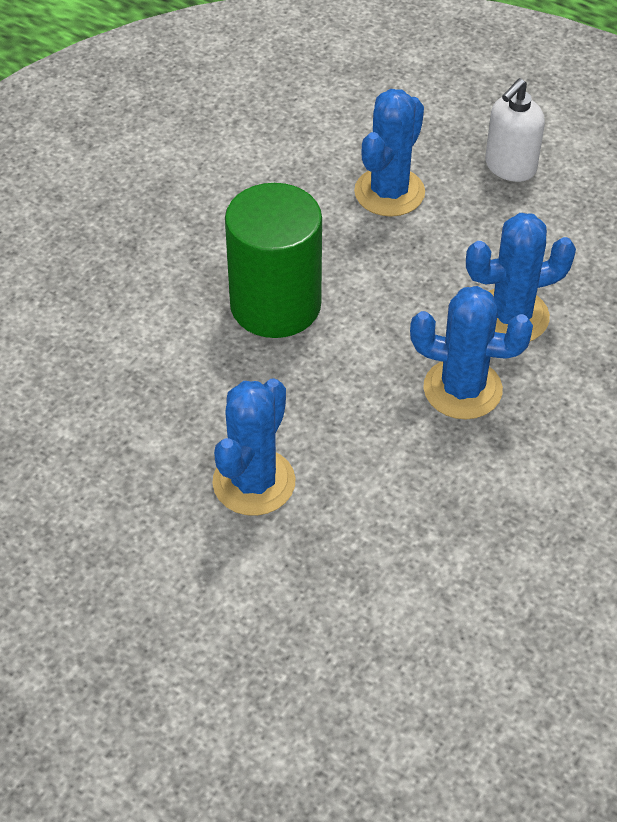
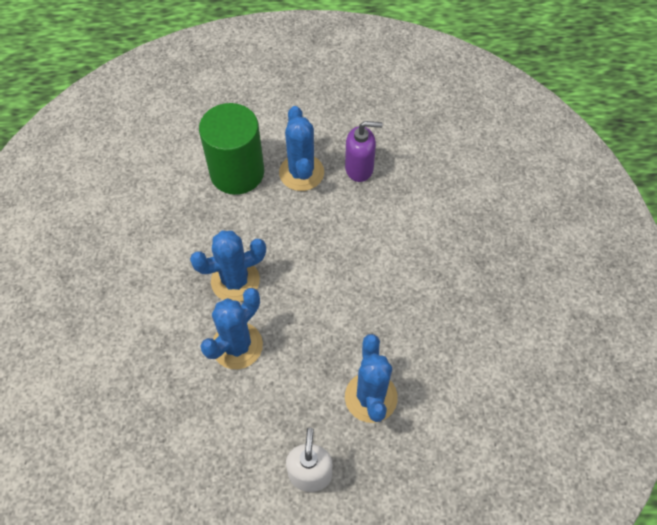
camera: 145 degrees right, 10 degrees up
green cylinder [225,183,322,338] -> green cylinder moved to [199,103,264,195]
none -> purple soap dispenser [345,121,383,182]

